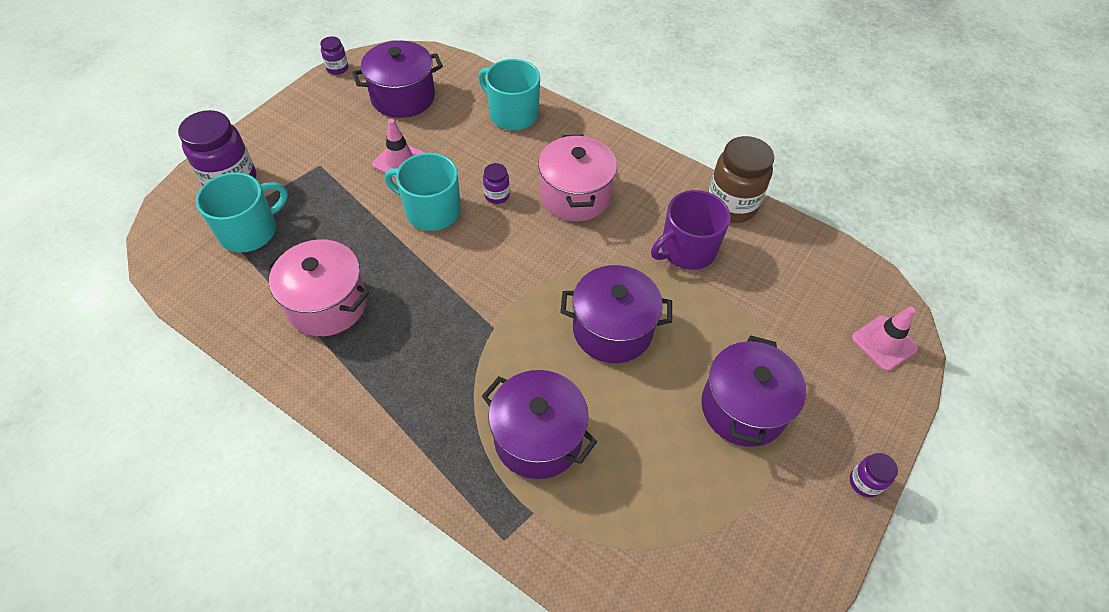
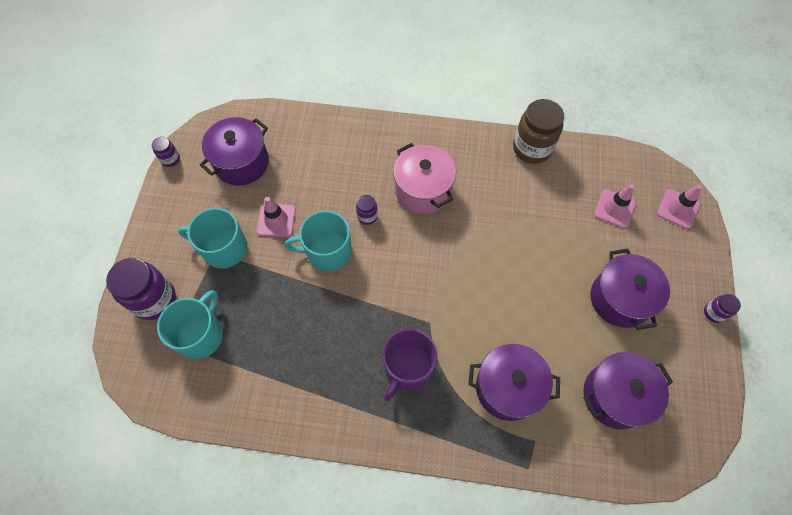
camera: 25 degrees left, 10 degrees up
pink pot [266,239,369,336] -> none
turquoise mug [478,59,540,130] -> turquoise mug moved to [178,208,247,269]
purple pot [560,265,672,363] -> purple pot moved to [583,352,673,430]
purple mug [651,190,731,270] -> purple mug moved to [382,329,438,401]
none -> pink traffic cone [594,184,636,228]

